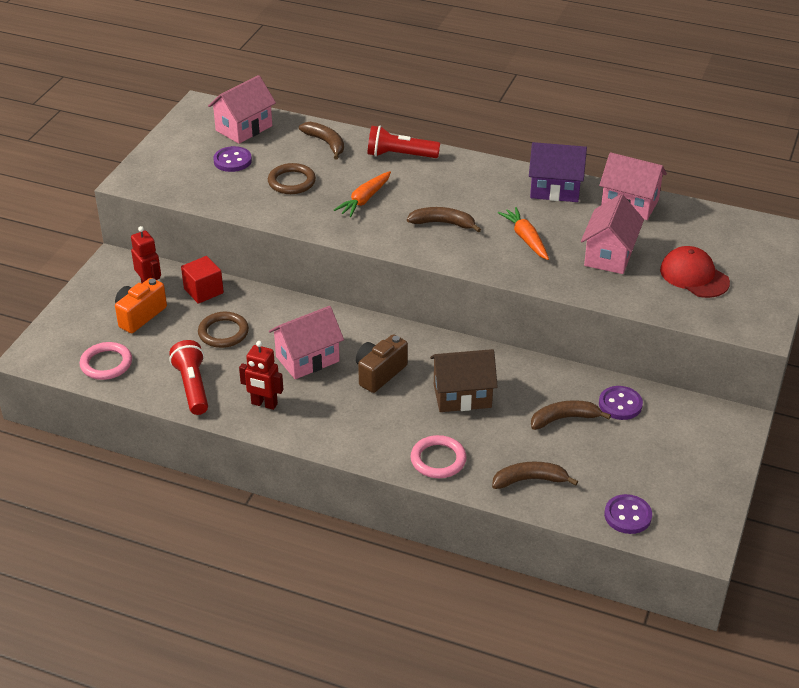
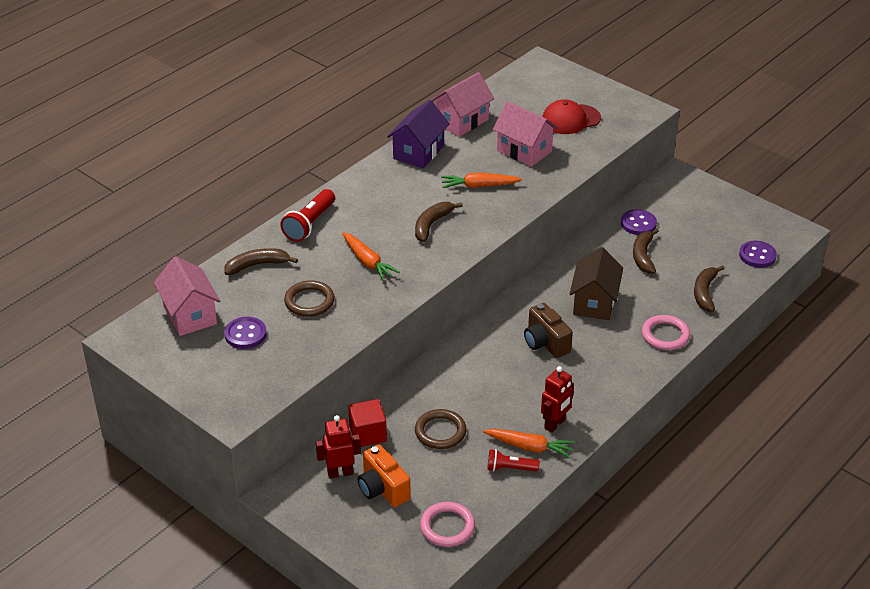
camera: 70 degrees left, 0 degrees up
red flashlight [169,340,208,415] -> red flashlight [487,449,540,472], size x0.63
pink house [269,306,344,379] -> none
none -> orange carrot [483,429,575,458]

